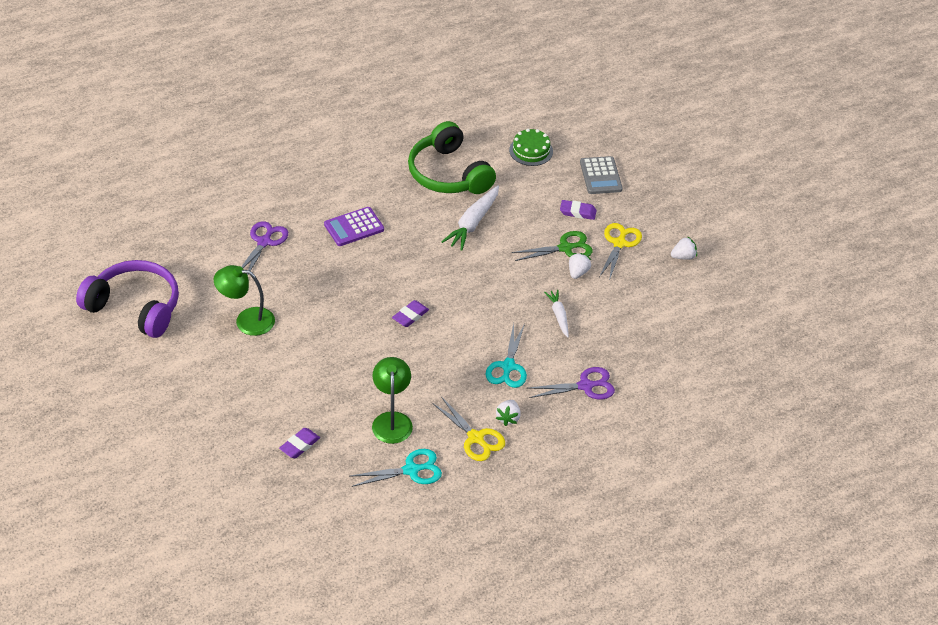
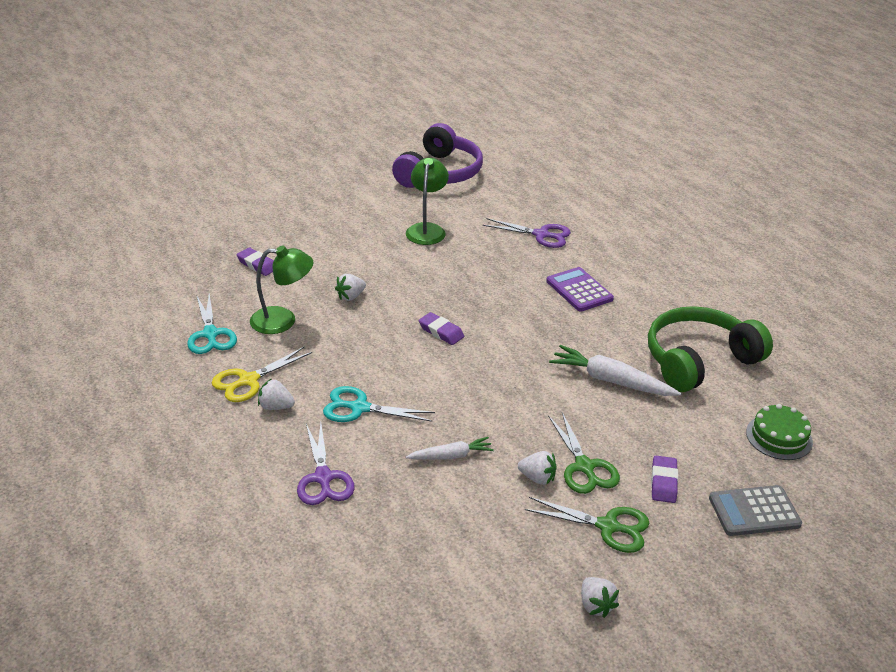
camera: 90 degrees right, 10 degrees down
yellow scissors [599,223,642,281] -> green scissors [525,497,649,553]
none -> white strawberry [335,274,366,301]

